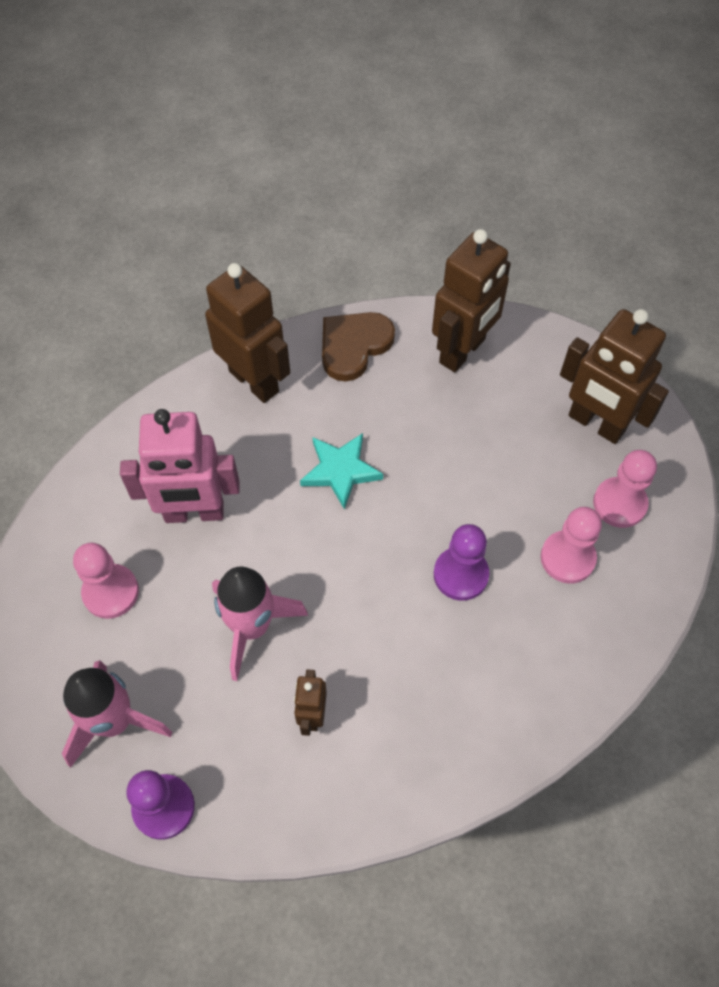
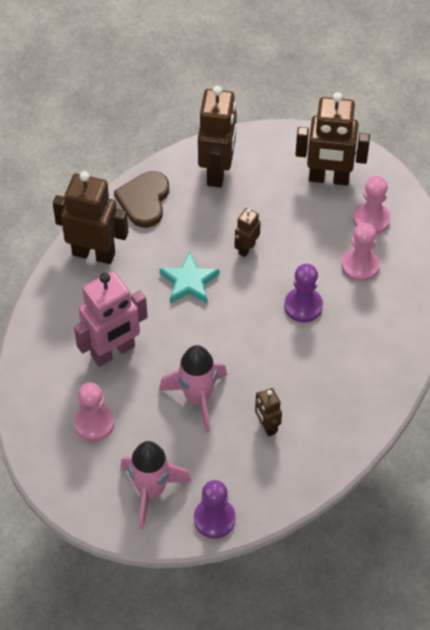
camera: 30 degrees left, 5 degrees down
none -> brown robot [235,208,261,257]

